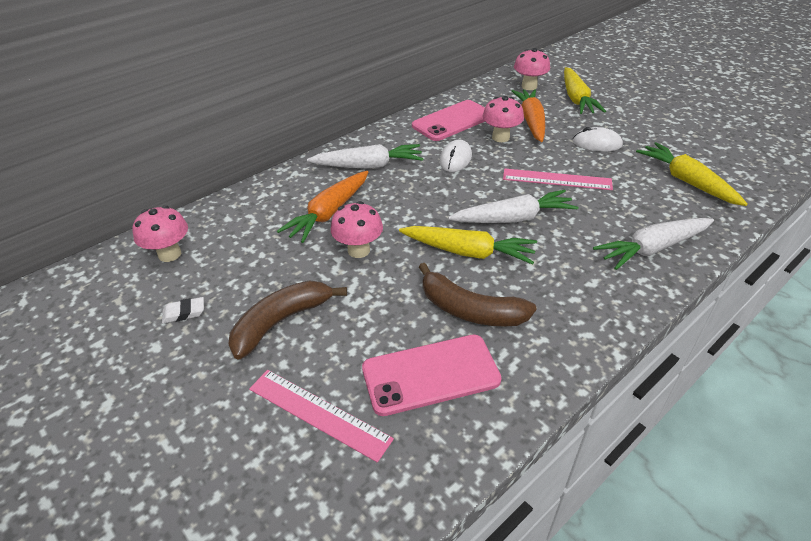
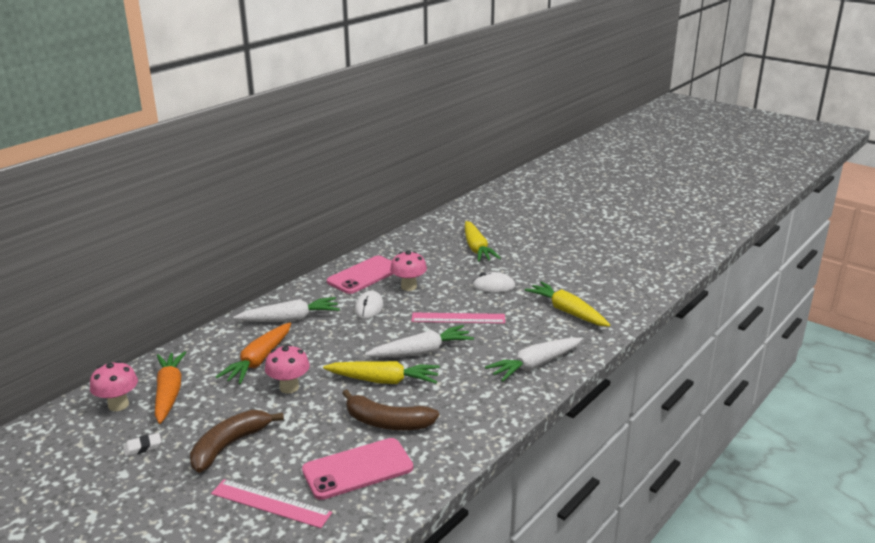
camera: 10 degrees left, 15 degrees down
orange carrot [511,89,545,142] -> orange carrot moved to [155,351,186,424]
pink mushroom [514,48,550,90] -> none

